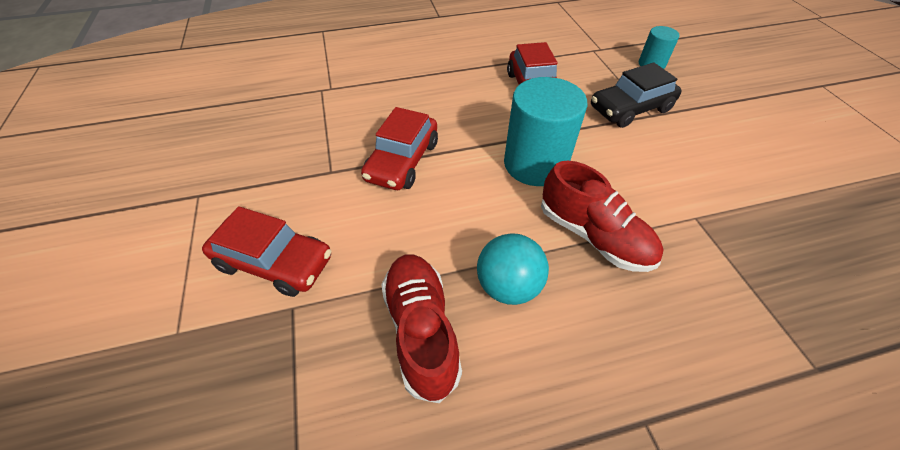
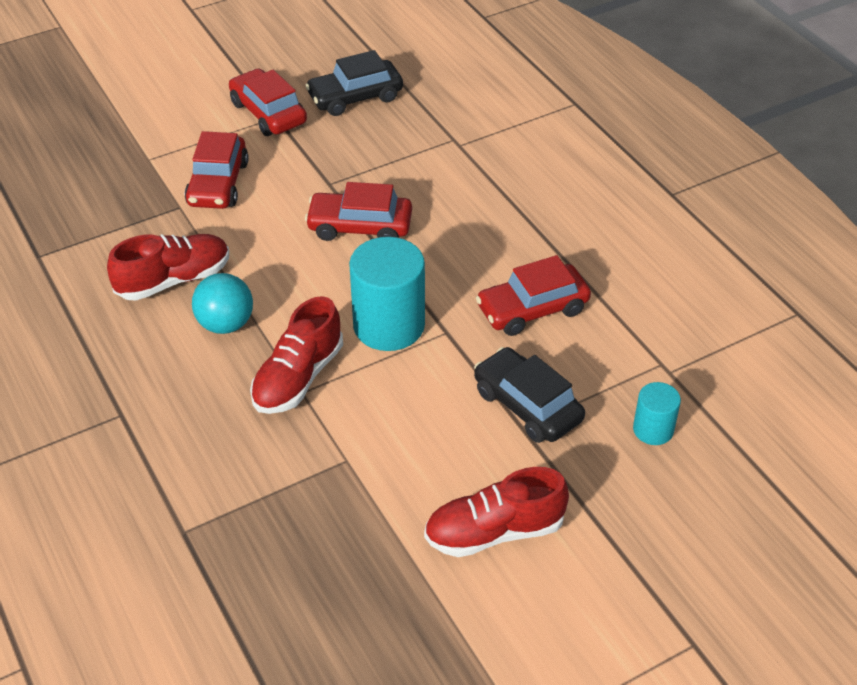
camera: 75 degrees right, 5 degrees down
none -> red car [229,69,307,136]
none -> black car [305,50,403,116]
none -> red shoe [424,467,569,557]

